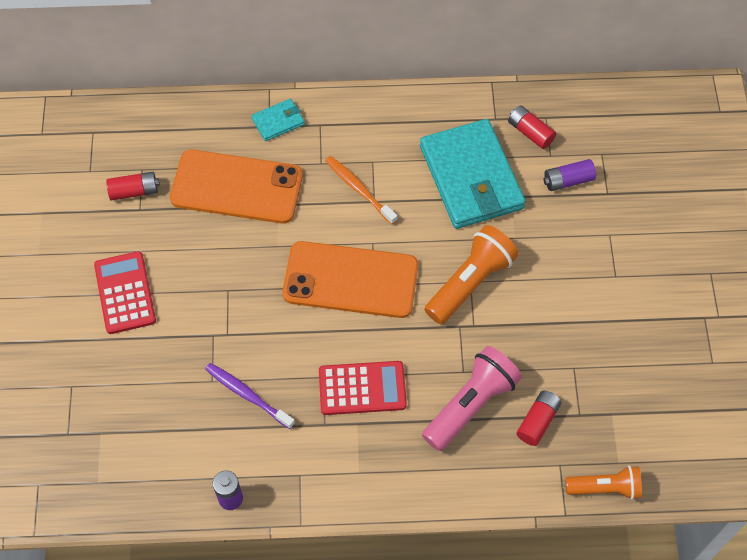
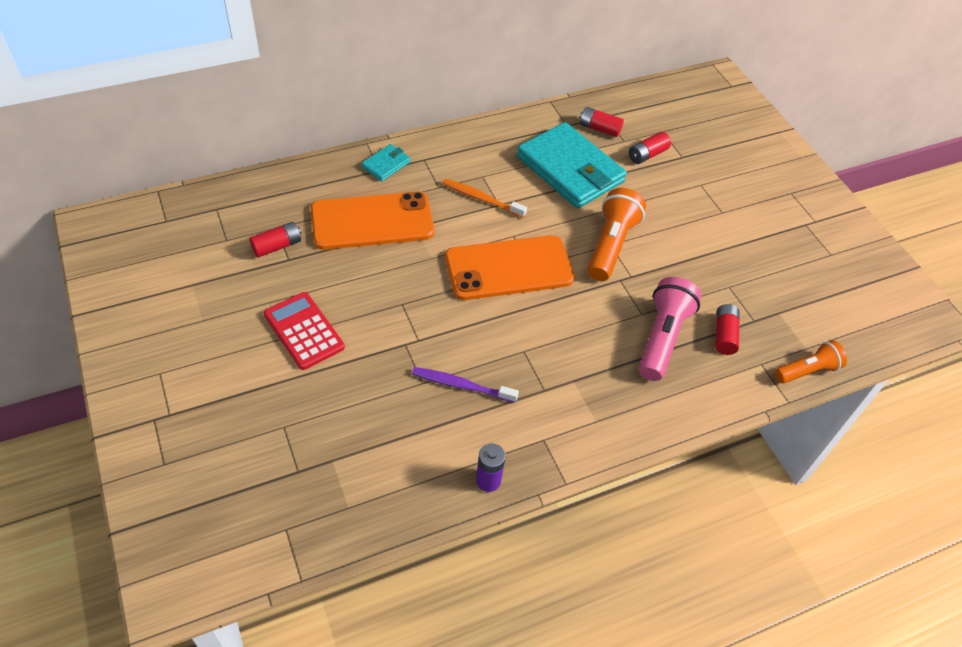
camera: 25 degrees left, 10 degrees down
red calculator [319,361,407,415] -> none
purple battery [544,159,596,191] -> red battery [629,132,671,164]

